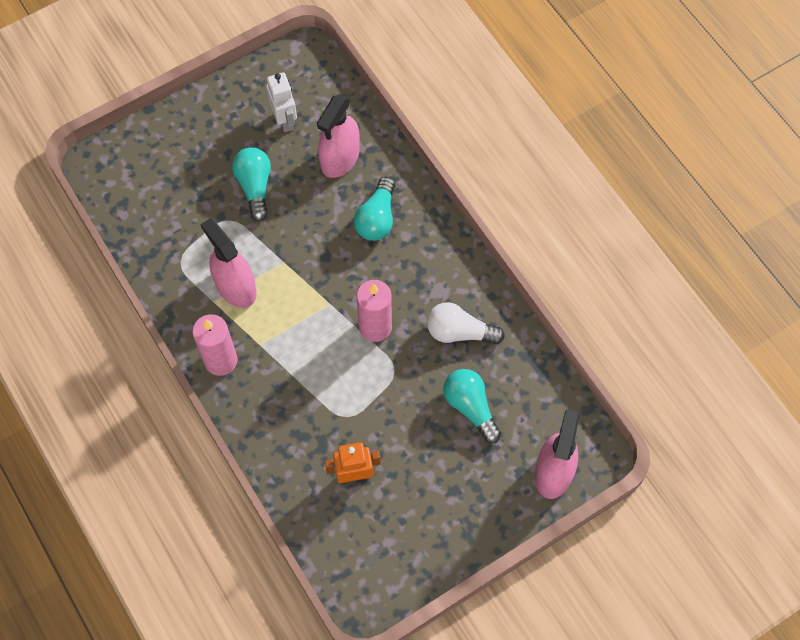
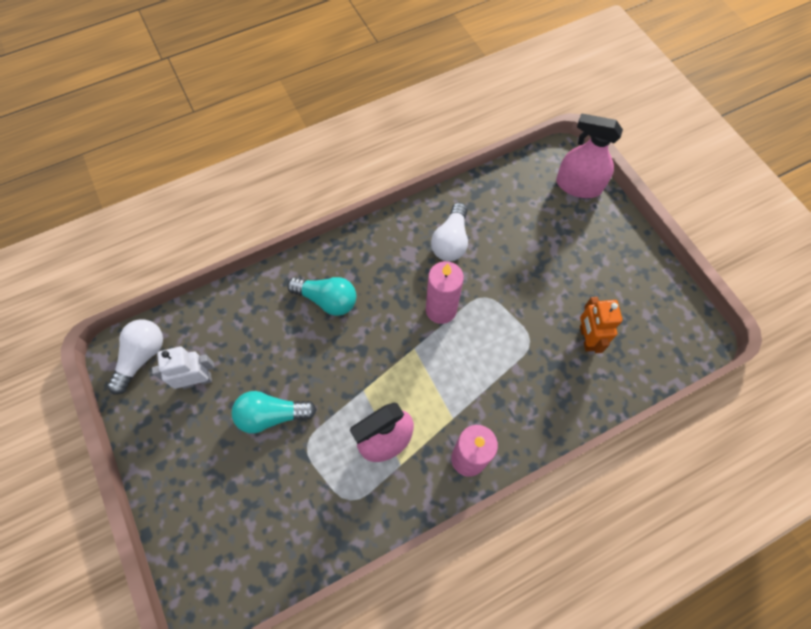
camera: 85 degrees left, 0 degrees up
pink spray bottle [317,94,360,178] -> none
turquoise light bulb [443,369,501,443] -> none
none -> white light bulb [107,319,163,394]

